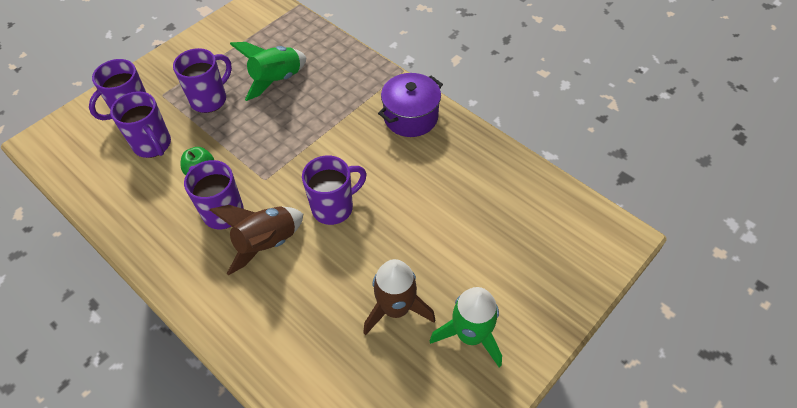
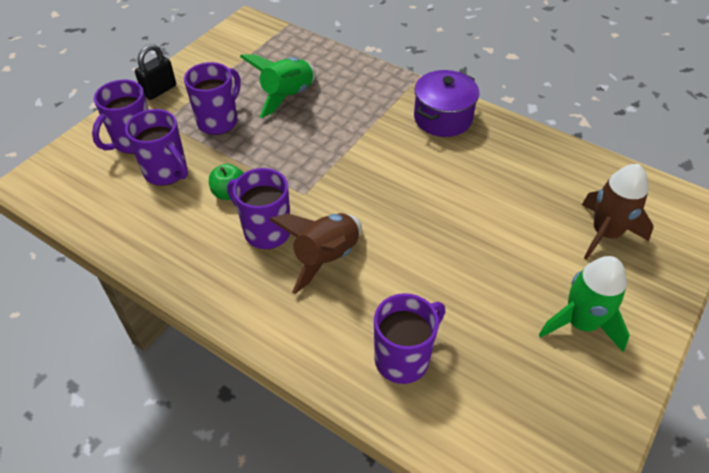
camera: 10 degrees left, 5 degrees down
purple mug [302,155,367,225] -> purple mug moved to [374,293,445,384]
brown rocket [363,259,435,335] -> brown rocket moved to [582,164,654,260]
none -> black padlock [135,44,176,100]

